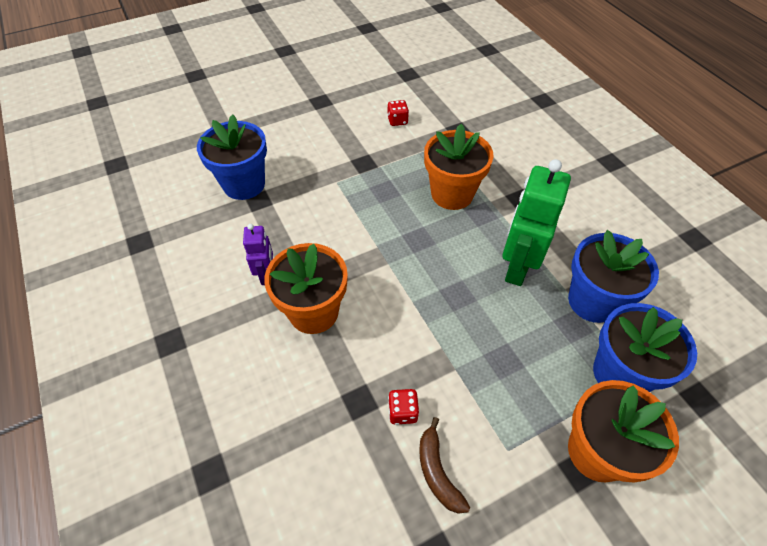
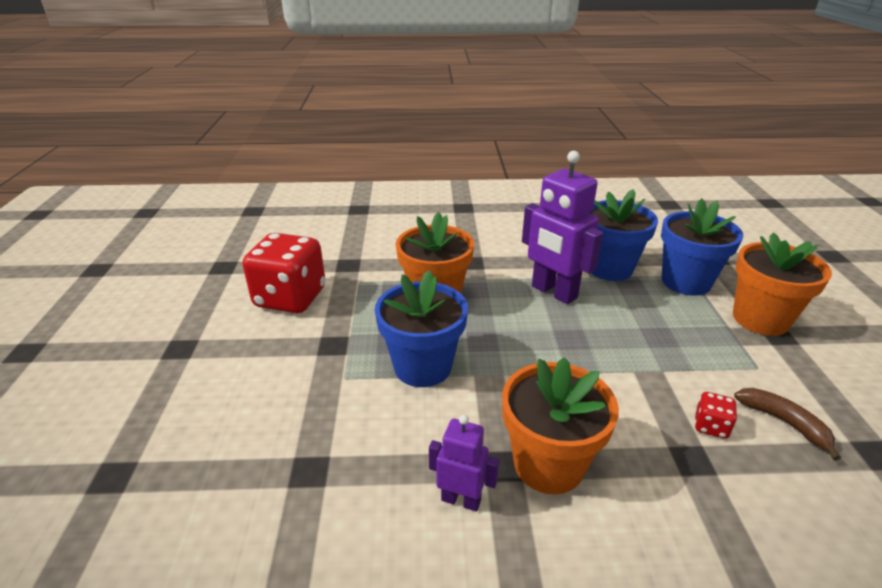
camera: 65 degrees left, 20 degrees down
blue flower pot [197,114,267,200] -> blue flower pot moved to [375,270,468,387]
red dice [387,100,409,126] -> red dice [243,233,325,313], size x2.43
brown banana [419,417,470,514] -> brown banana turned 135 degrees counterclockwise [734,388,841,461]
green robot [502,159,571,286] -> purple robot [522,151,603,304]

